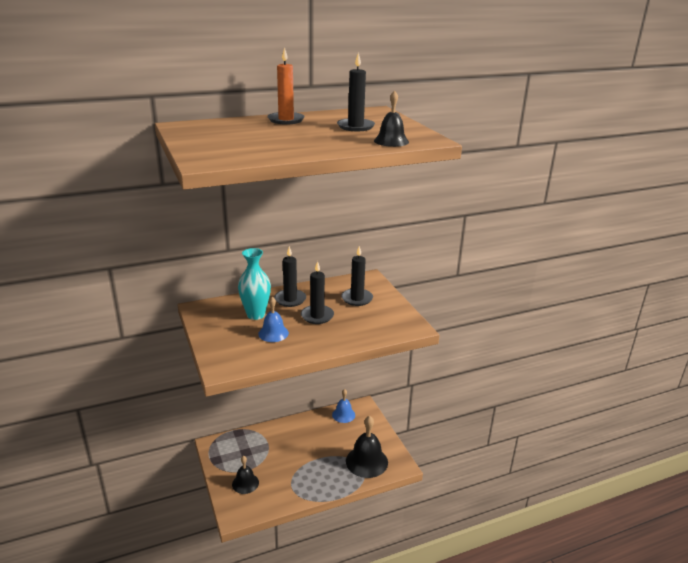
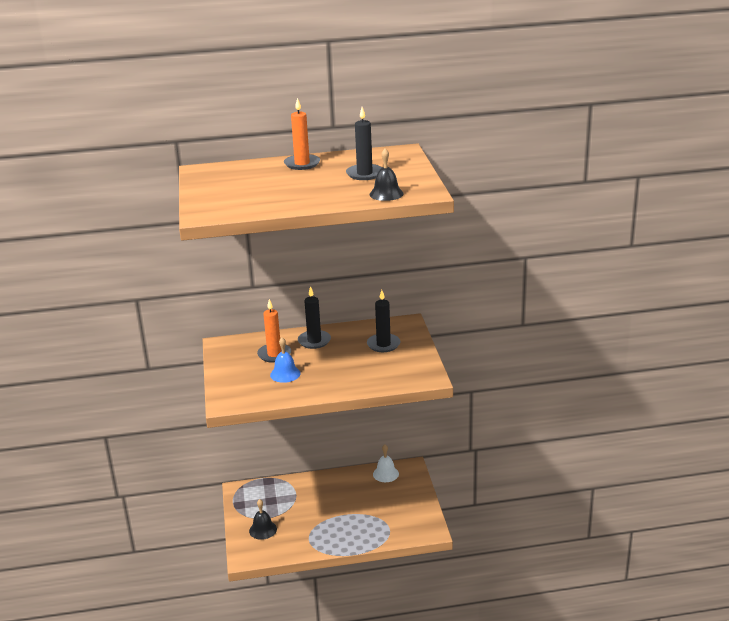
camera: 15 degrees right, 0 degrees up
turquoise vase [238,248,271,320] -> orange candle [257,299,291,363]
black candle [301,261,334,324] -> none
blue bell [332,389,355,423] -> white bell [373,444,399,482]
black bell [346,416,388,478] -> none

